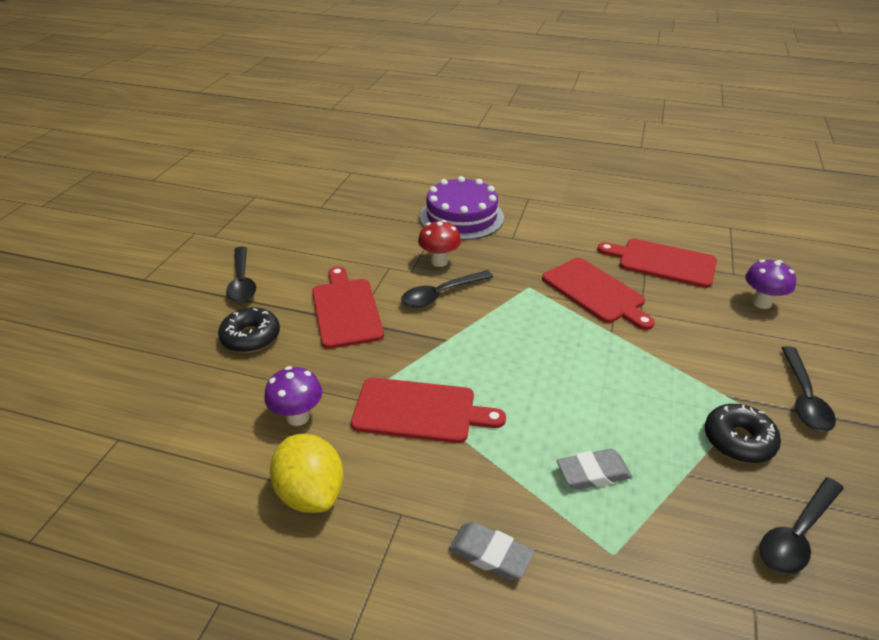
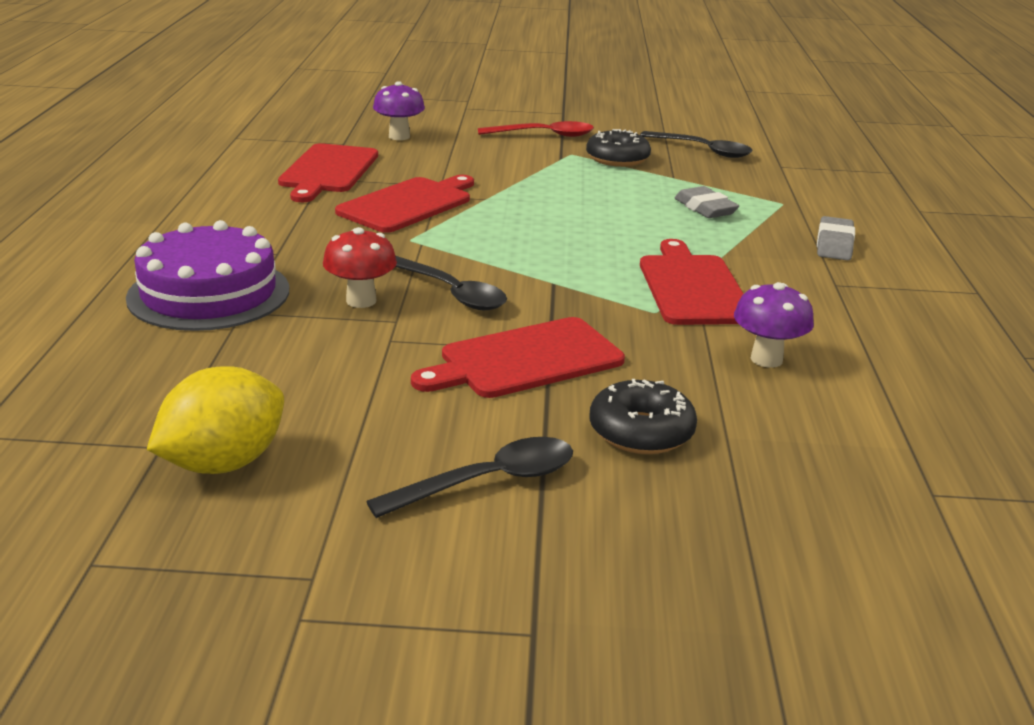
camera: 105 degrees left, 10 degrees down
yellow lemon [270,434,344,513] -> yellow lemon moved to [147,366,284,474]
black spoon [782,346,836,432] -> red spoon [478,121,594,137]

